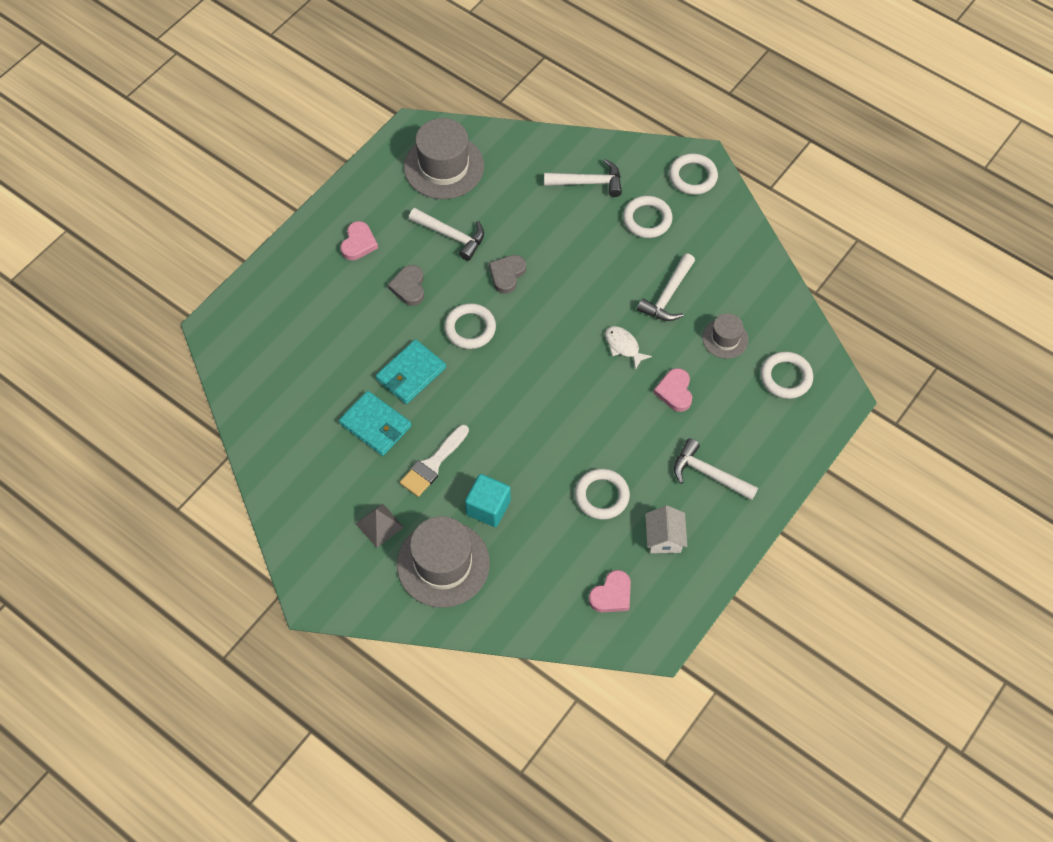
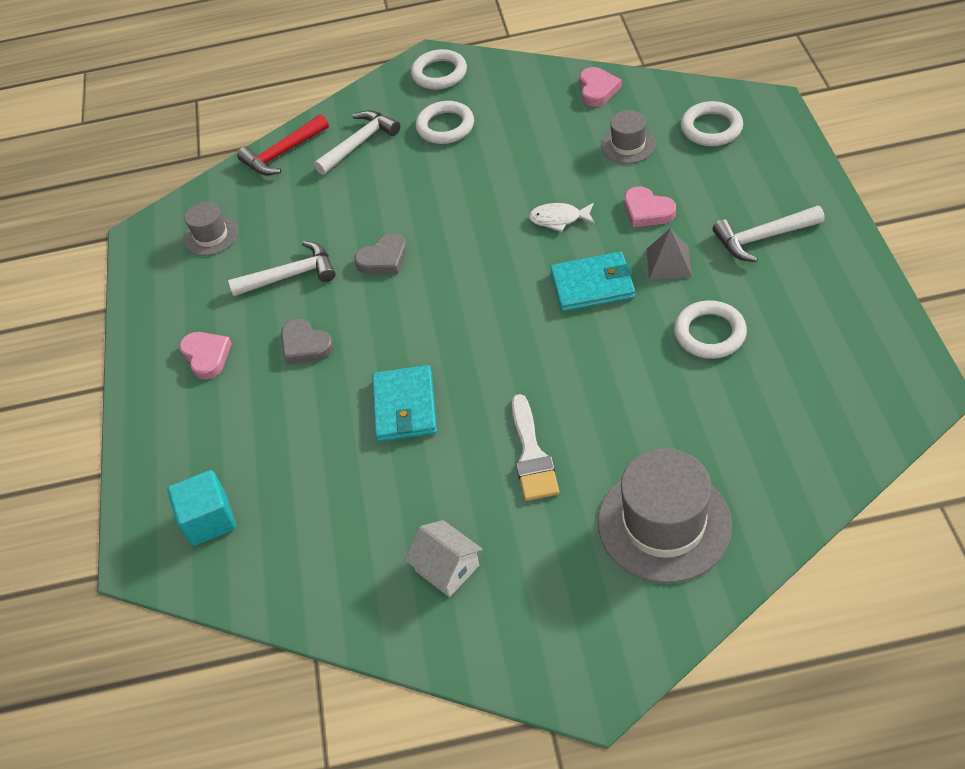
camera: 40 degrees left, 10 degrees down
turquoise wallet [339,391,412,456] -> turquoise wallet moved to [550,252,635,312]
grey pyramid [356,503,404,548] -> grey pyramid moved to [647,228,692,280]
grey hat [404,118,484,199] -> grey hat [184,201,238,256], size x0.53
white ring [444,303,496,349] -> none
turquoise cube [465,474,511,527] -> turquoise cube moved to [167,470,236,546]
grey heart [489,255,526,294] -> grey heart turned 105 degrees counterclockwise [355,233,407,274]
pink heart [589,570,631,612] -> pink heart moved to [579,67,622,106]
white hammer [637,253,695,321] -> none
white house [645,505,687,553] -> white house moved to [405,520,483,597]
none -> red hammer [237,114,329,175]

